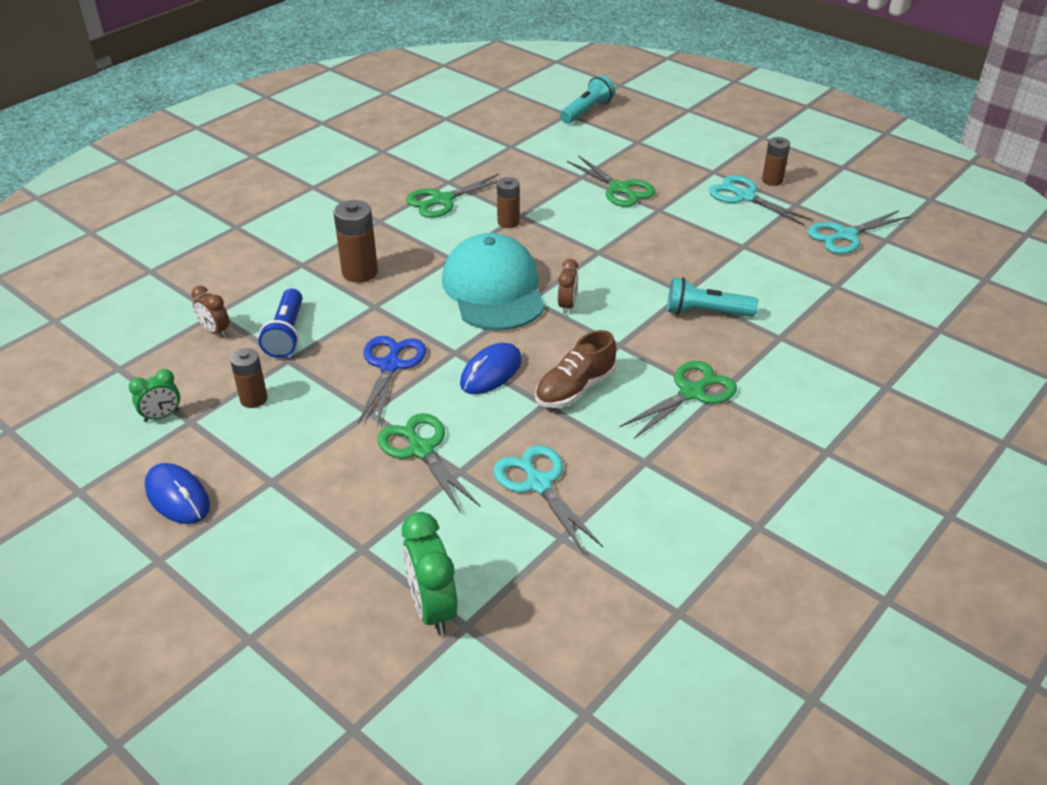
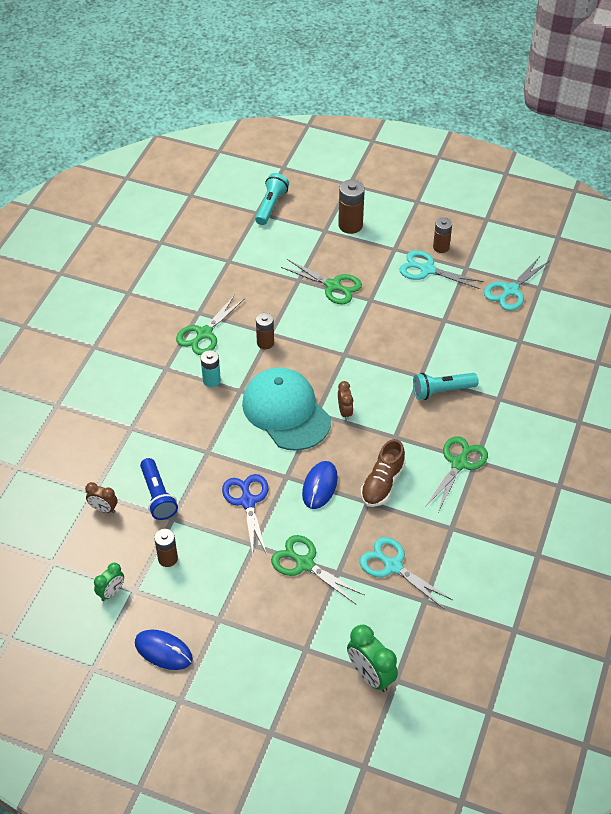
camera: 20 degrees left, 10 degrees up
brown battery [334,200,378,283] -> brown battery moved to [338,179,365,234]
none -> turquoise battery [201,350,221,387]

